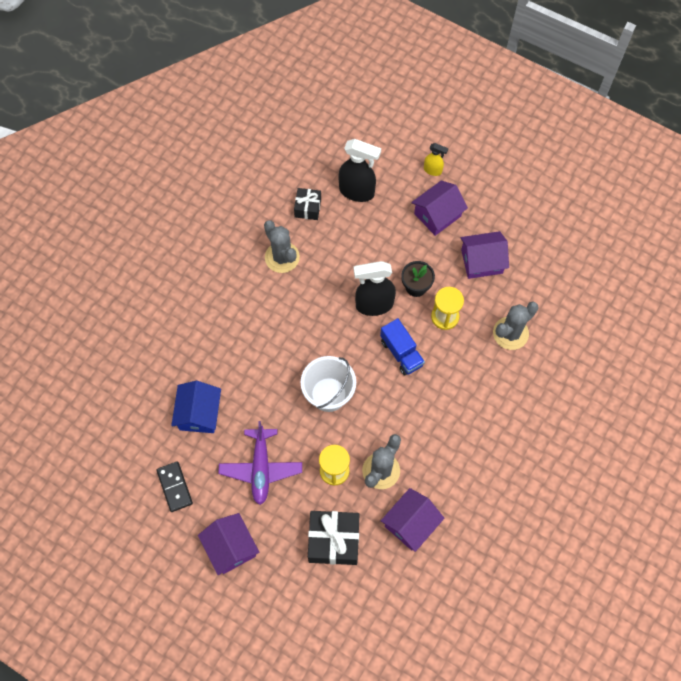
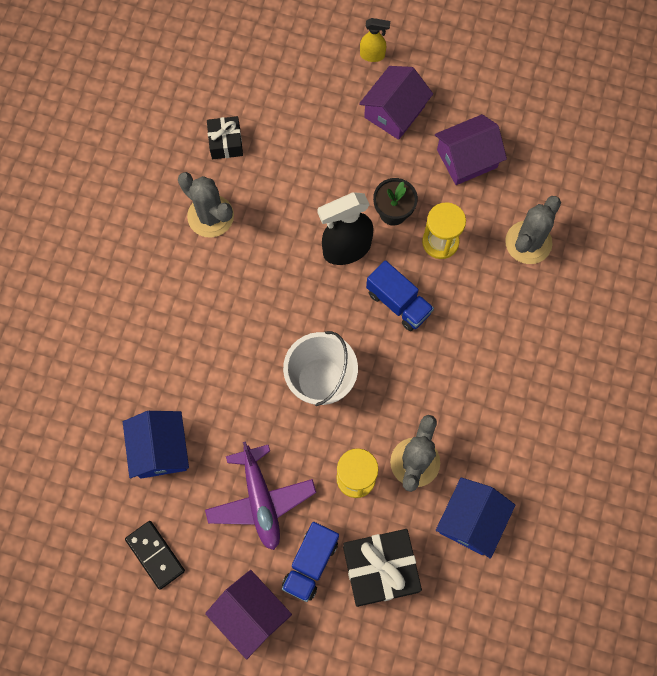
camera: 15 degrees left, 5 degrees up
black spray bottle [338,139,381,202] -> none
purple house [381,488,444,552] -> blue house [436,477,515,559]
none -> blue truck [282,522,339,602]

